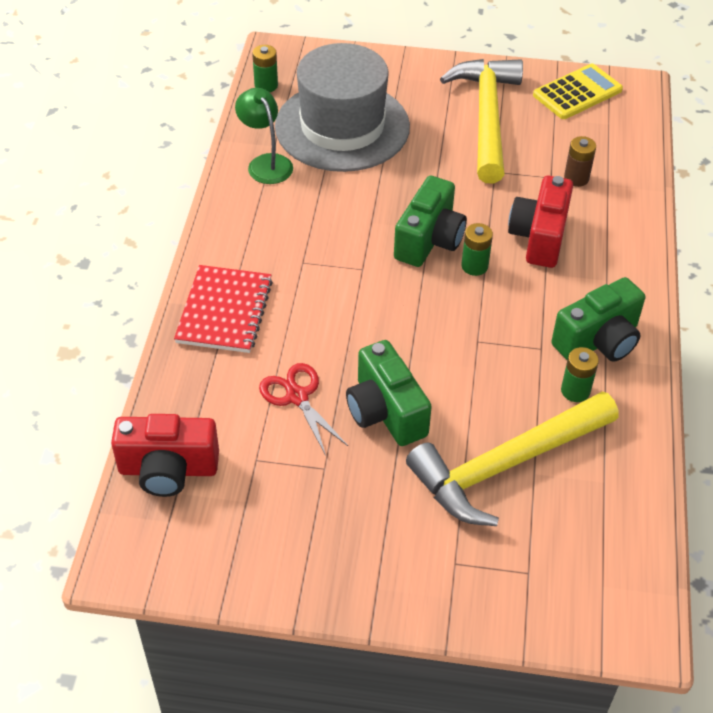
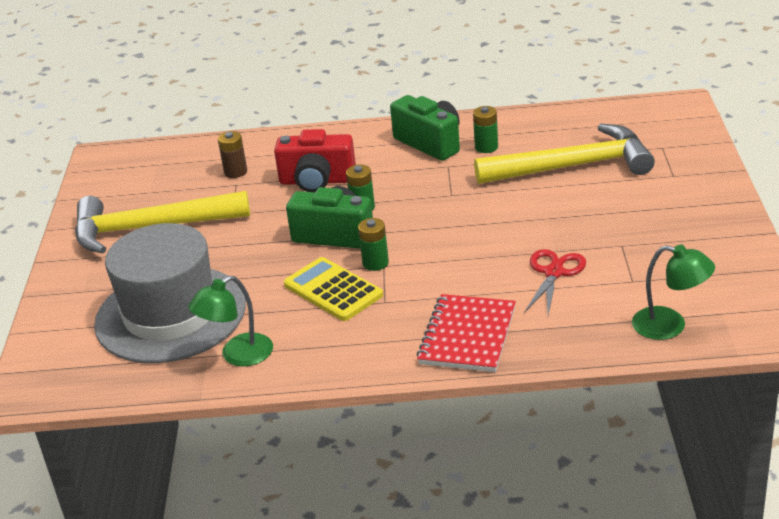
camera: 95 degrees left, 15 degrees down
red camera [111,414,219,497] -> green lamp [632,244,715,340]
red notebook [174,265,273,353] -> red notebook turned 75 degrees counterclockwise [417,294,516,372]
green battery [252,45,278,92] -> green battery moved to [358,218,389,271]
red scissors [259,363,348,456] -> red scissors turned 150 degrees clockwise [524,249,586,315]
green camera [346,340,432,446] -> none
yellow hammer [406,391,619,526] -> yellow hammer turned 60 degrees counterclockwise [474,124,655,184]
yellow calculator [533,64,623,119] -> yellow calculator moved to [284,257,383,321]

